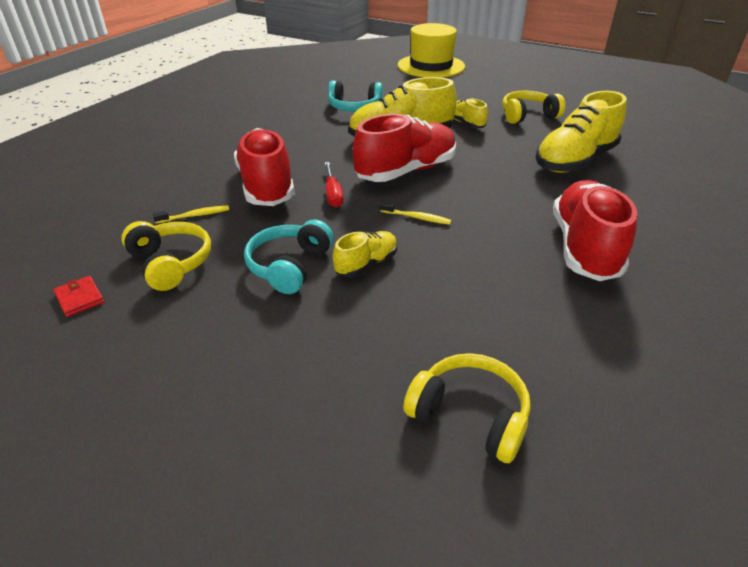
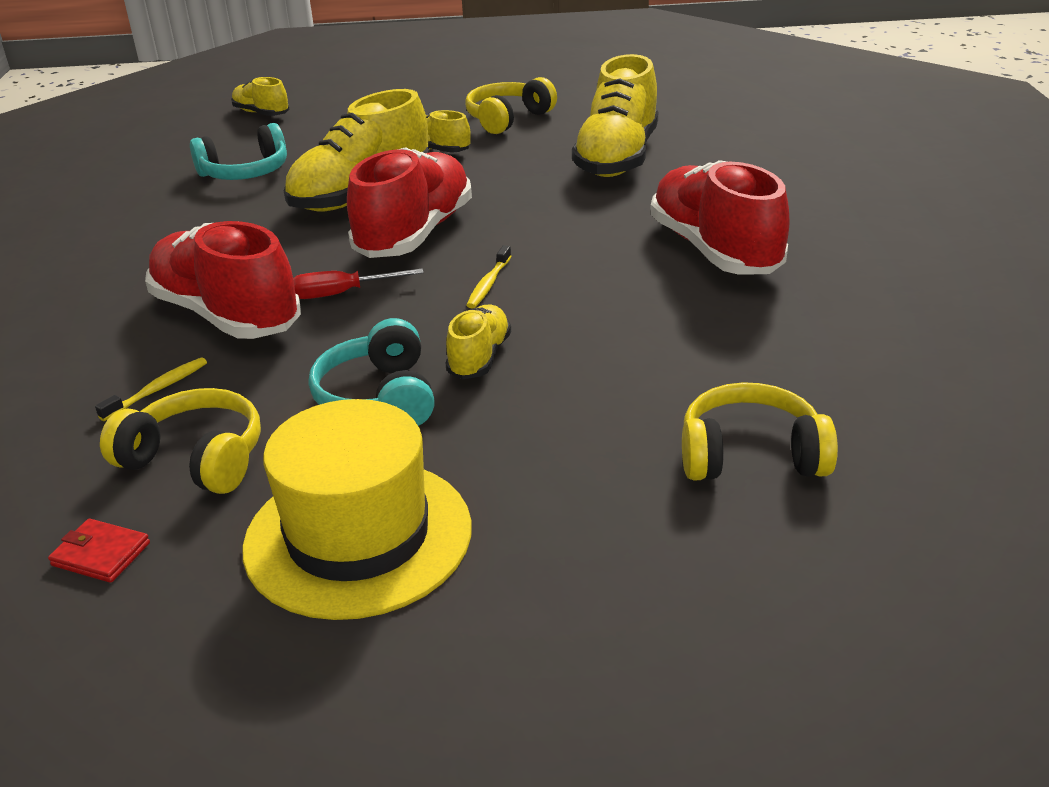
camera: 30 degrees left, 5 degrees down
red screwdriver [325,162,344,208] -> red screwdriver turned 120 degrees clockwise [293,269,424,299]
yellow toothbrush [380,202,451,225] -> yellow toothbrush turned 120 degrees clockwise [466,245,511,309]
yellow hat [398,23,465,78] -> yellow hat moved to [242,399,472,620]
none -> yellow shoe [231,77,289,116]

